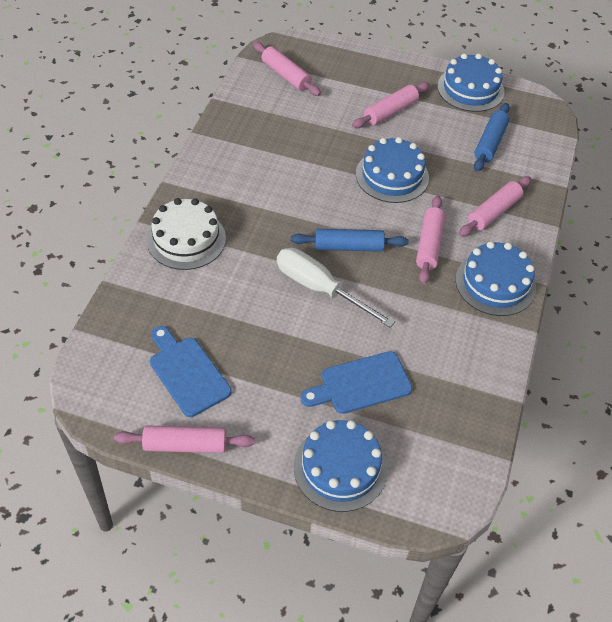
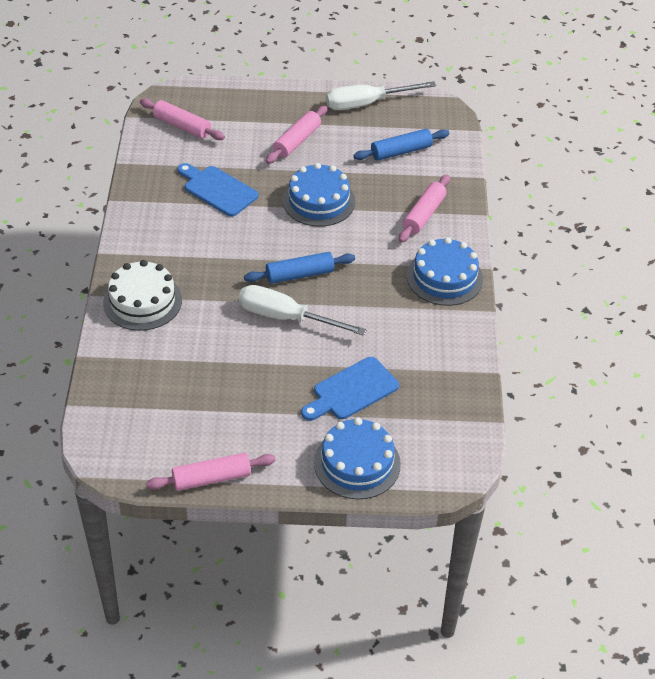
camera: 15 degrees left, 5 degrees down
blue cutting board [150,326,232,417] -> blue cutting board moved to [177,163,258,217]
pink rolling pin [416,195,445,284] -> none
blue cake [437,53,504,112] -> white screwdriver [326,81,436,110]
blue rolling pin [474,103,510,172] -> blue rolling pin turned 60 degrees clockwise [353,129,449,161]

